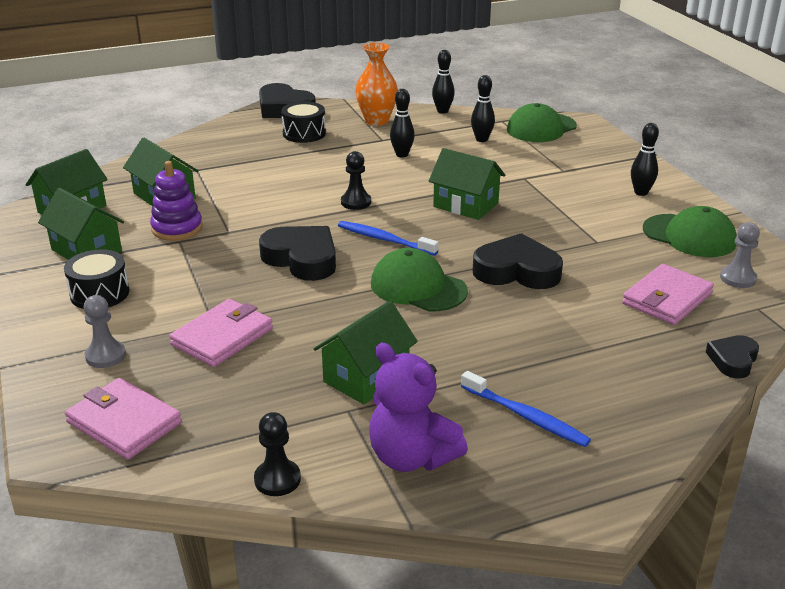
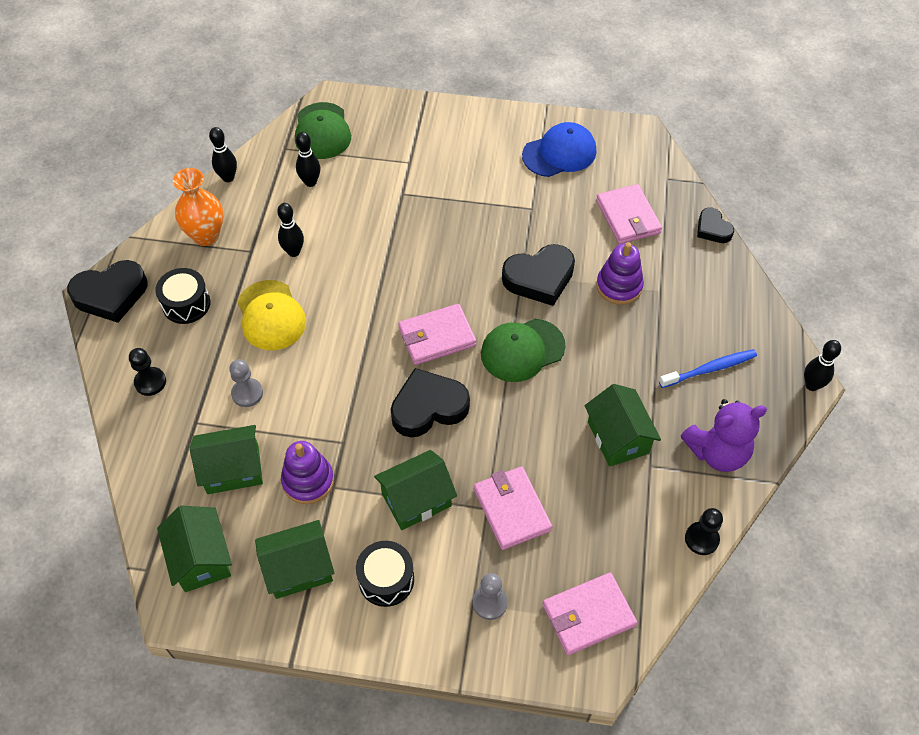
camera: 60 degrees left, 25 degrees up
blue toothbrush [338,221,439,256] -> pink wallet [398,304,476,365]
black pawn [341,151,371,210] -> black pawn moved to [129,348,166,396]
green house [429,148,505,220] -> green house moved to [374,450,457,530]
black heart [473,233,563,289] -> black heart turned 150 degrees counterclockwise [502,244,575,306]
black bowling pin [631,123,659,196] -> black bowling pin moved to [804,340,841,391]
green cap [643,206,737,257] -> blue cap [522,122,596,177]
grey pawn [720,222,760,288] -> grey pawn moved to [229,359,263,407]
none -> yellow cap [237,280,306,350]
none -> purple stacking toy [596,242,644,305]

